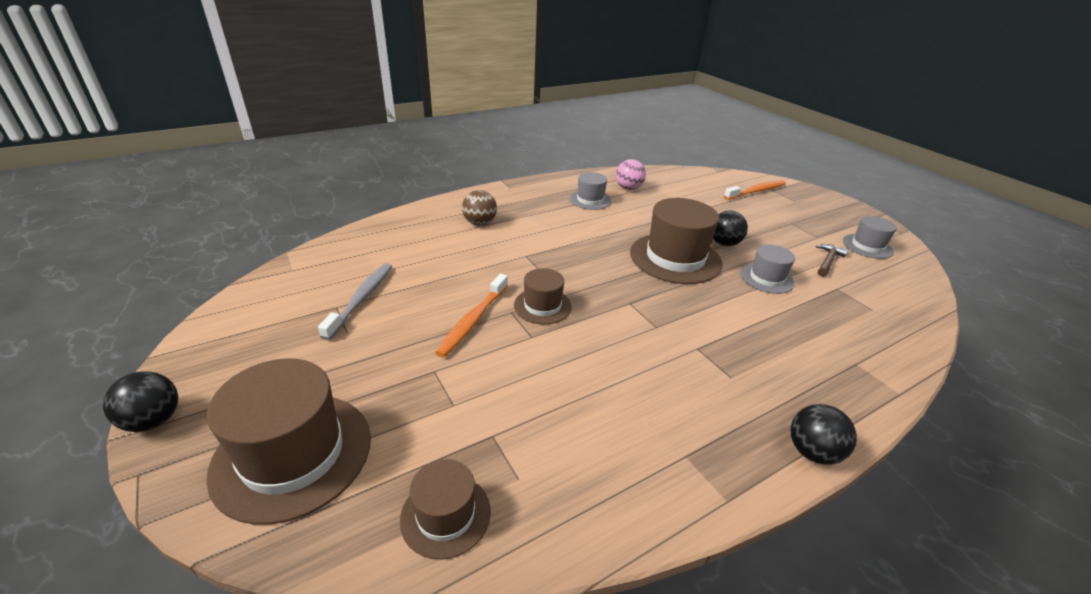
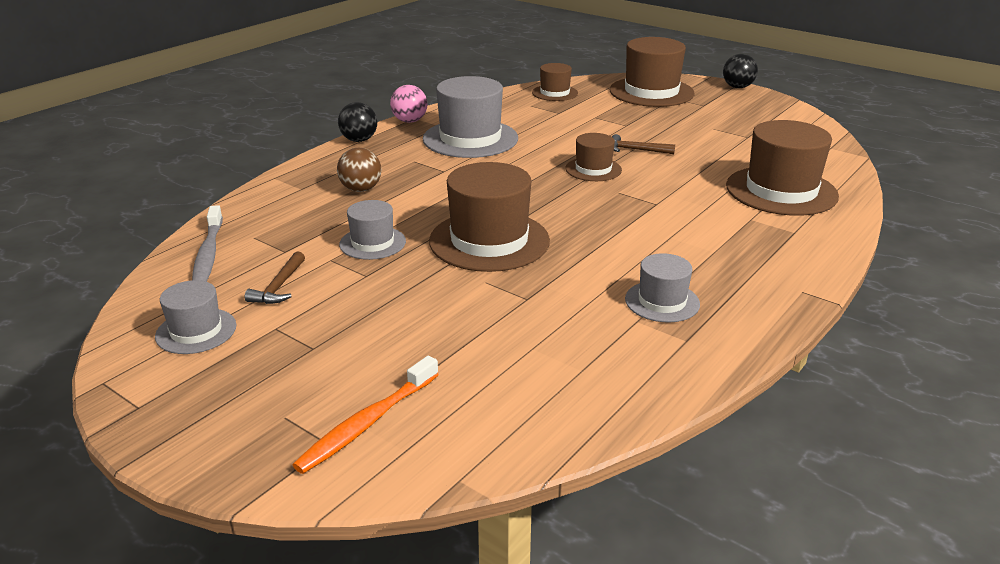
camera: 160 degrees right, 5 degrees down
grey toothbrush [318,263,392,340] -> grey toothbrush moved to [192,205,223,282]
orange toothbrush [435,274,508,357] -> brown hammer [612,134,675,154]
brown ball [462,190,497,225] -> brown ball moved to [337,148,382,192]
pink ball [616,159,646,190] -> pink ball moved to [390,85,428,123]
black ball [713,211,748,246] -> none
none -> grey hat [423,76,518,158]
none -> brown hat [726,120,839,216]

